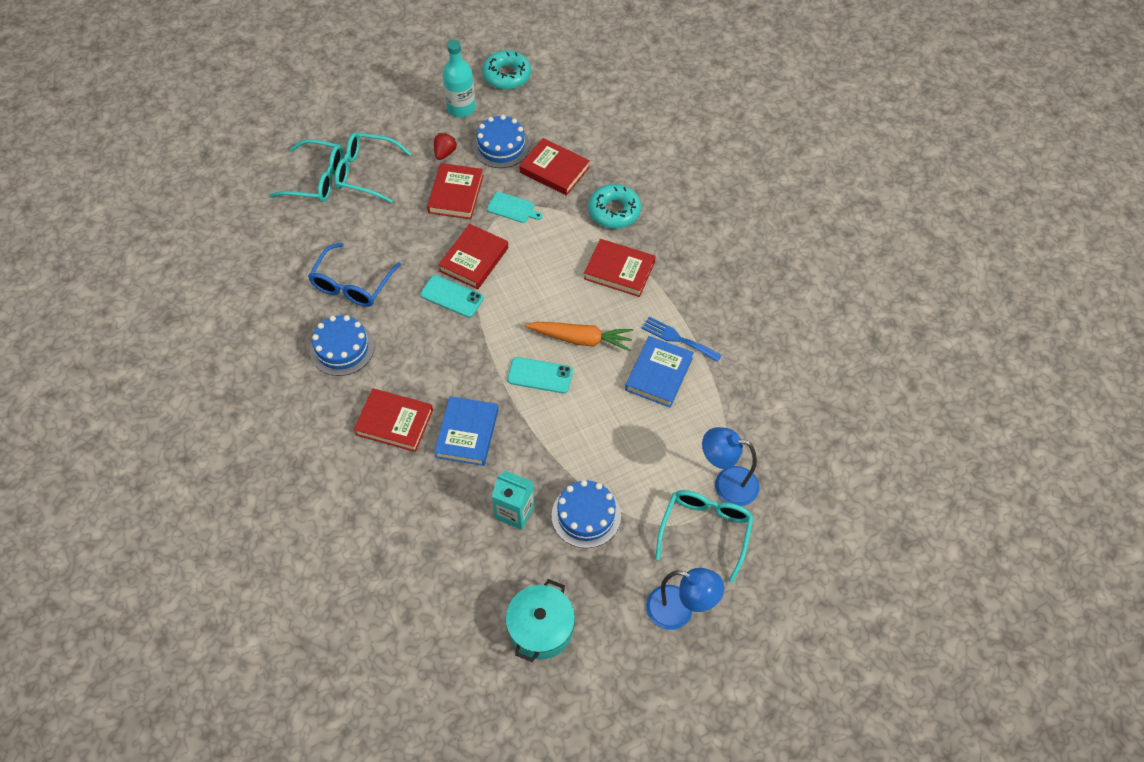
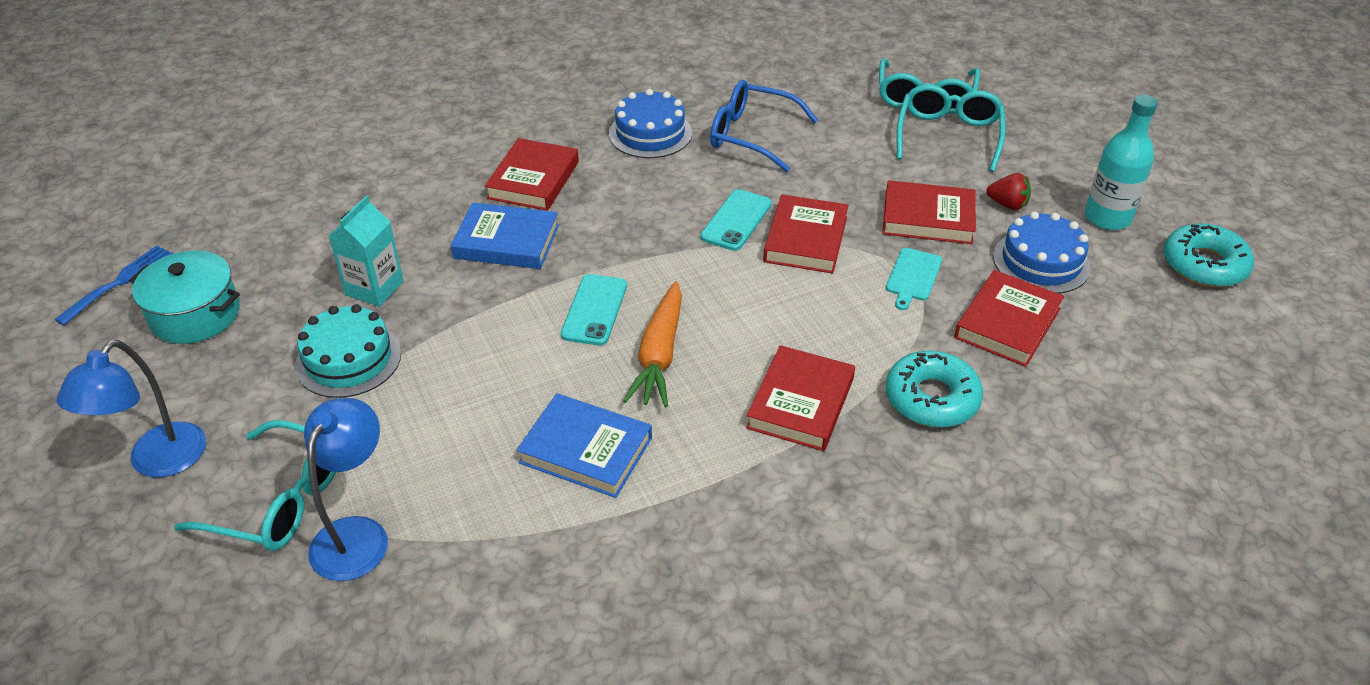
camera: 90 degrees right, 15 degrees down
red book [438,224,508,289] -> red book turned 75 degrees clockwise [763,194,849,274]
blue cake [551,480,621,548] -> turquoise cake [295,304,401,398]
blue fork [642,317,722,362] -> blue fork moved to [55,246,173,326]

